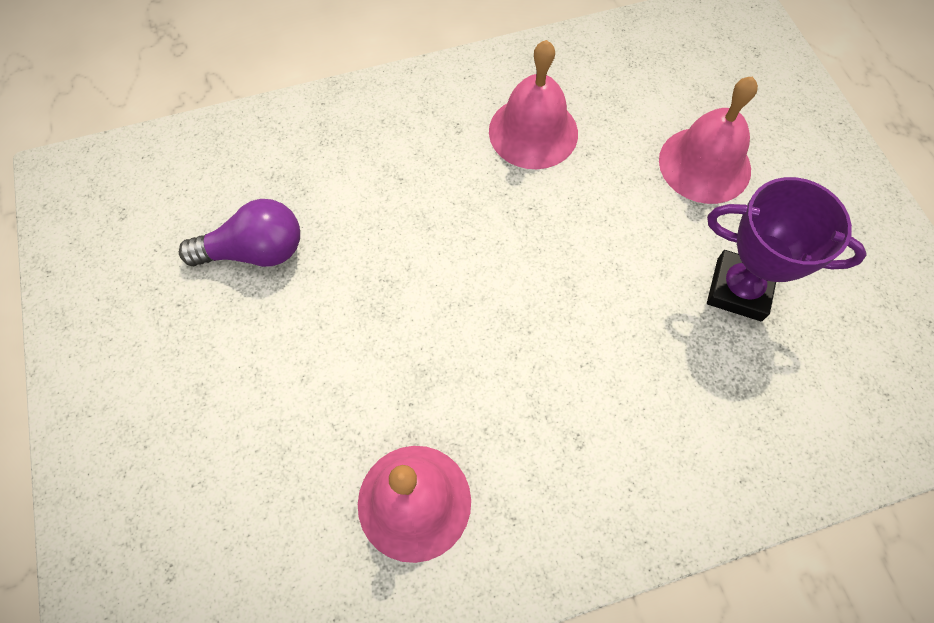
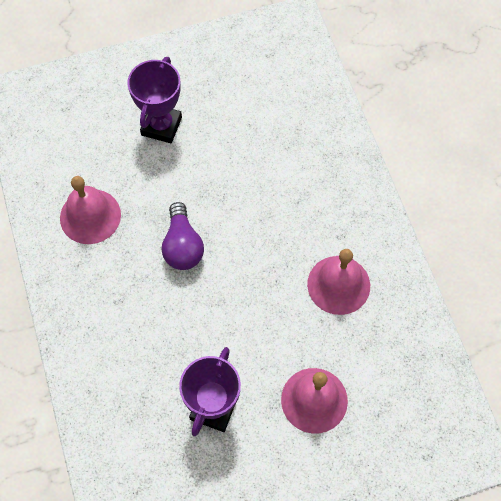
camera: 90 degrees right, 0 degrees up
purple light bulb [179,199,300,267] -> purple light bulb moved to [162,202,204,270]
none -> purple trophy [128,57,182,143]

